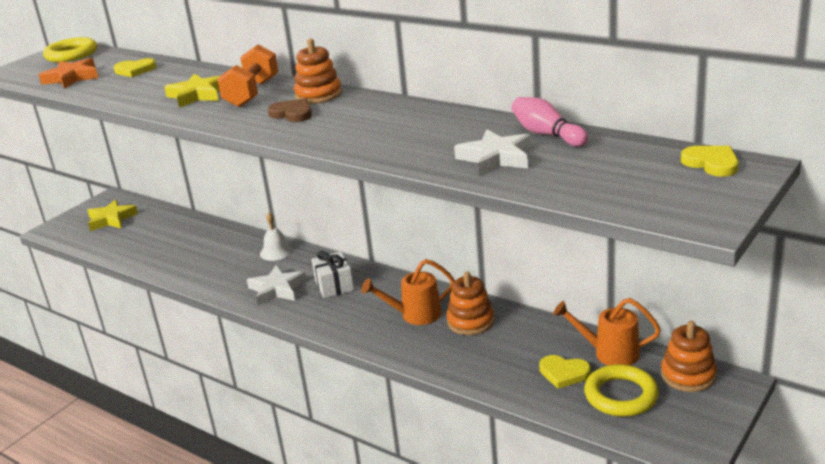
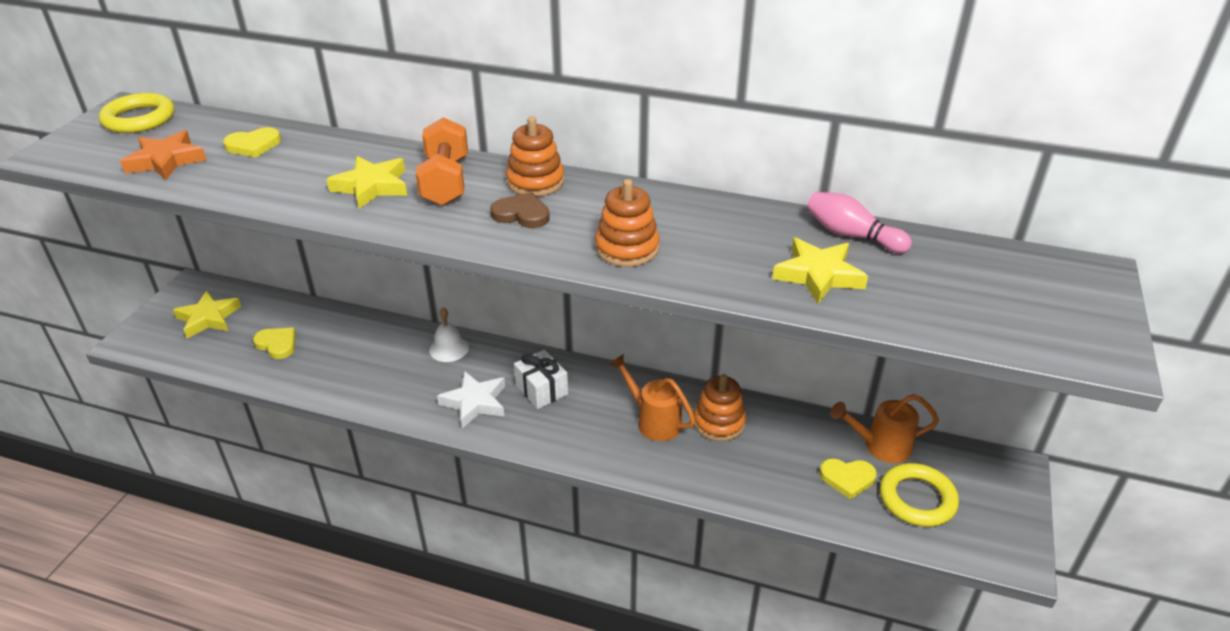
camera: 20 degrees left, 10 degrees up
orange watering can [361,259,455,325] -> orange watering can turned 75 degrees clockwise [610,354,696,441]
white star [454,129,531,176] -> yellow star [772,238,868,304]
orange stacking toy [661,321,717,392] -> orange stacking toy moved to [595,179,659,267]
yellow heart [681,146,738,177] -> yellow heart moved to [253,328,296,359]

